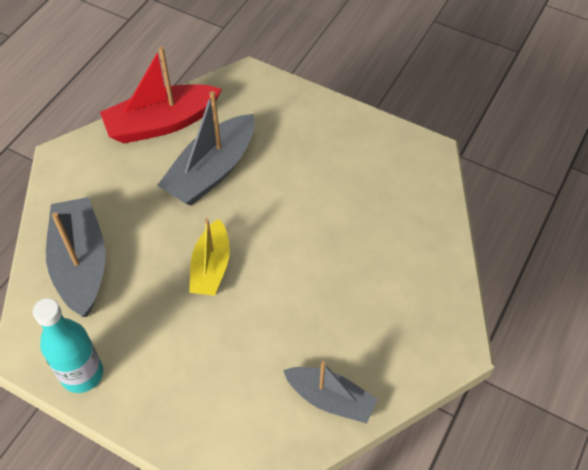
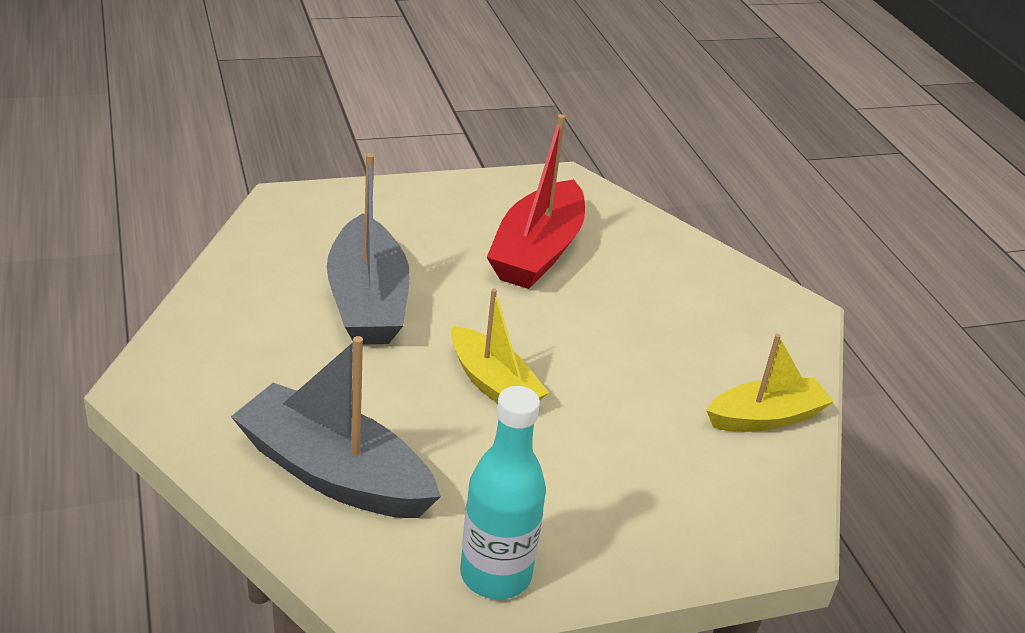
camera: 50 degrees left, 20 degrees down
red boat [100,46,222,144] -> red boat moved to [487,114,585,289]
grey boat [283,361,378,423] -> yellow boat [706,334,834,432]

